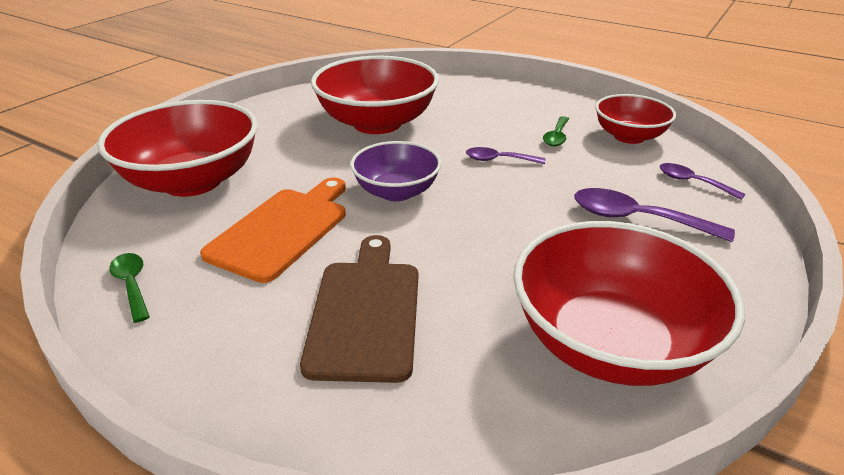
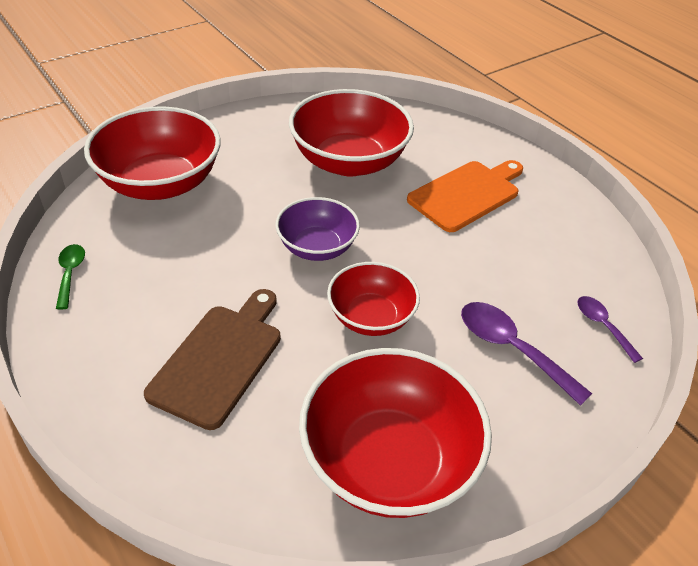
camera: 20 degrees right, 10 degrees up
orange cutting board [200,178,346,283] -> orange cutting board moved to [407,160,523,232]
purple spoon [466,147,545,164] -> none
green spoon [543,116,569,146] -> none
red bowl [595,94,676,144] -> red bowl moved to [327,262,420,336]

